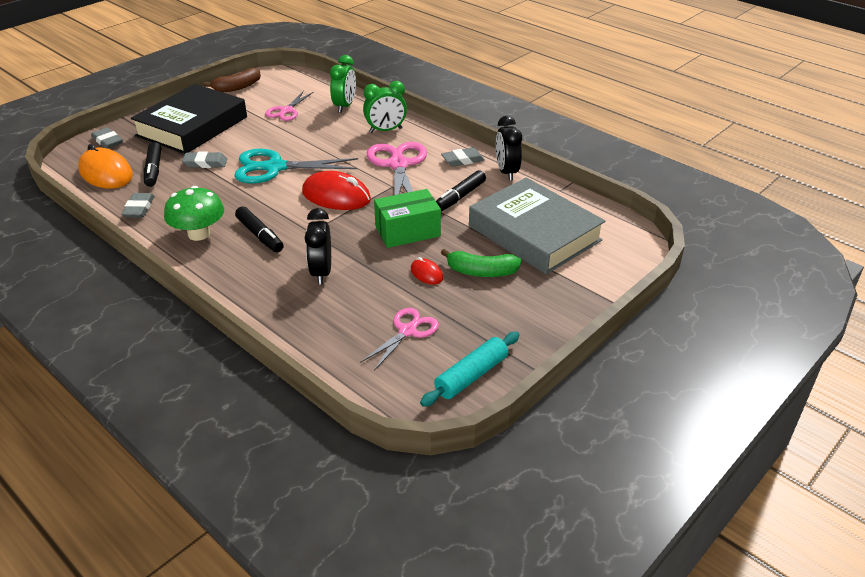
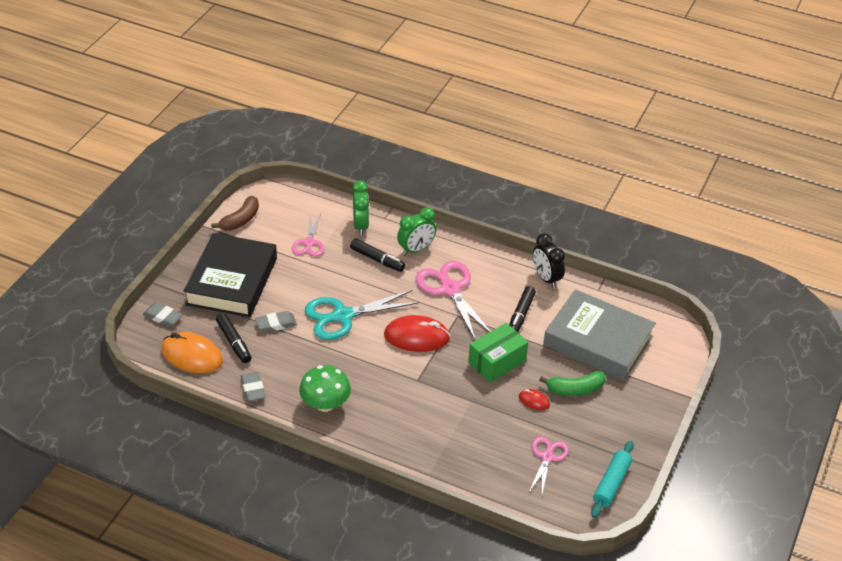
camera: 20 degrees left, 5 degrees up
black marker [235,206,284,252] -> black marker moved to [350,238,405,272]
black clock [305,208,331,285] -> none
grey eraser [441,147,485,167] -> none

